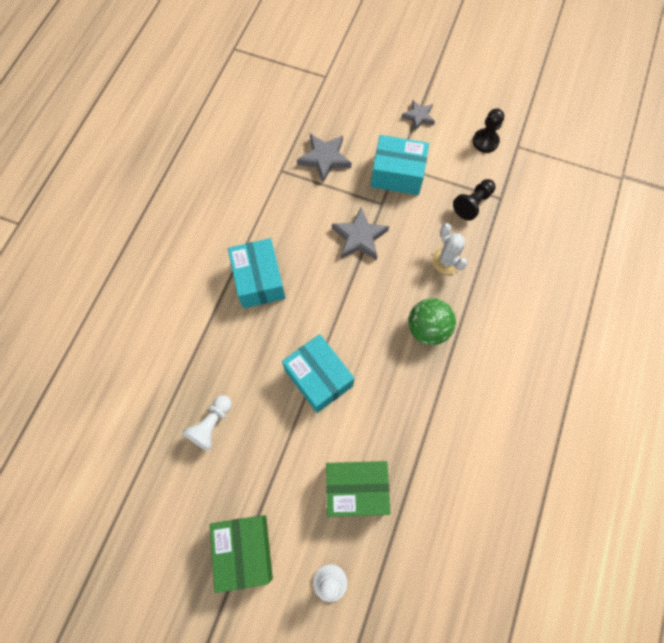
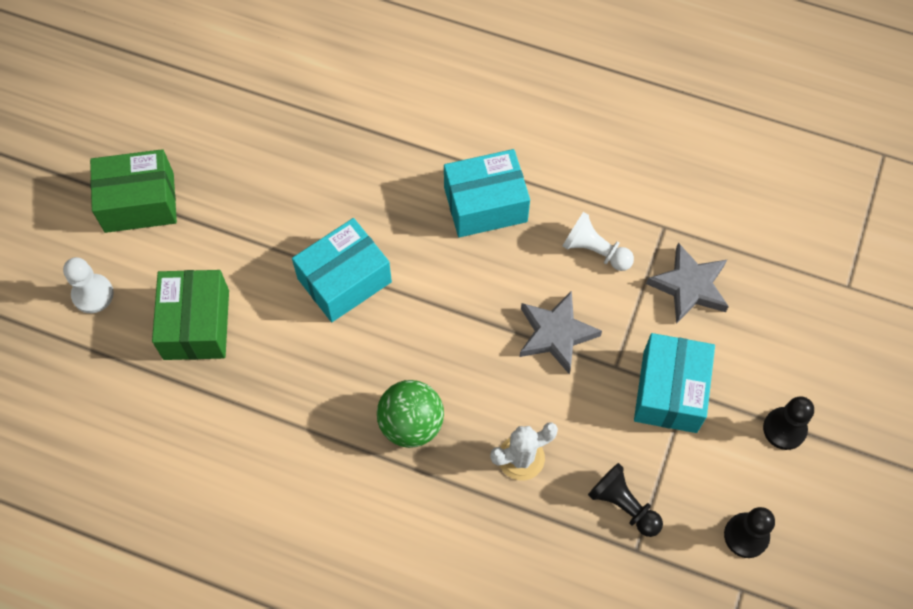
camera: 90 degrees right, 5 degrees down
white pawn [182,395,232,451] -> white pawn moved to [562,212,634,271]
grey star [401,100,435,131] -> black pawn [763,396,814,450]

